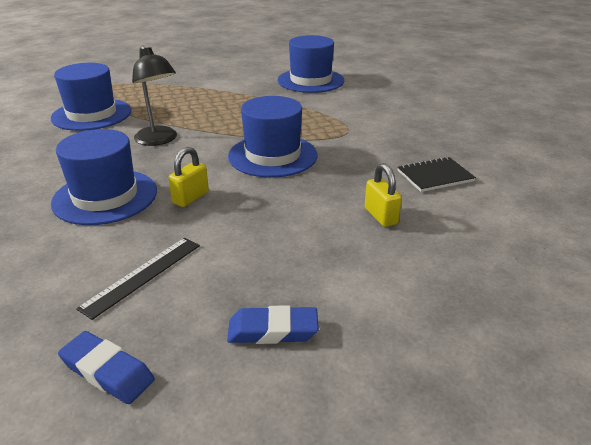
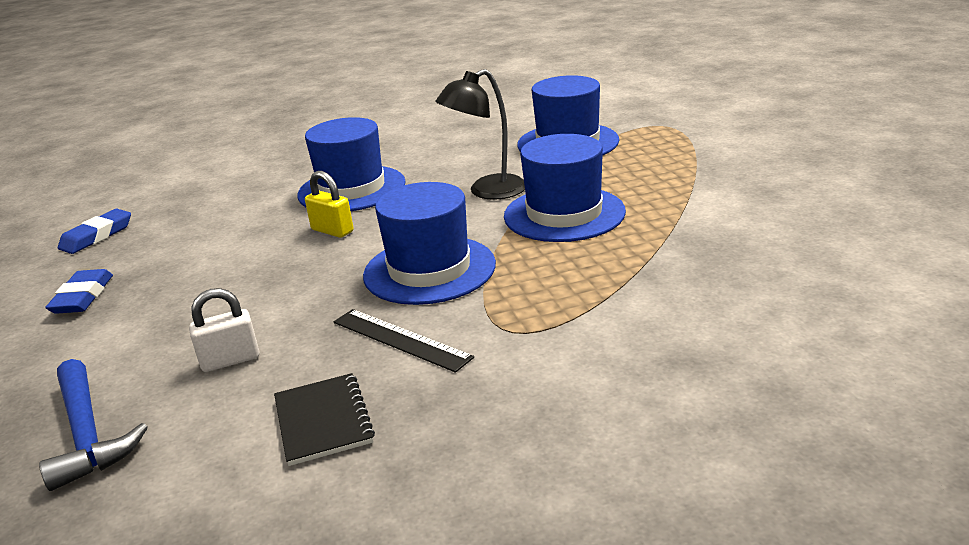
camera: 95 degrees right, 5 degrees down
black ruler [76,238,200,320] -> black ruler moved to [334,309,474,373]
blue hat [277,35,344,93] -> blue hat moved to [504,134,626,242]
yellow padlock [365,163,402,227] -> white padlock [189,288,259,372]
none -> blue hammer [39,359,148,491]

